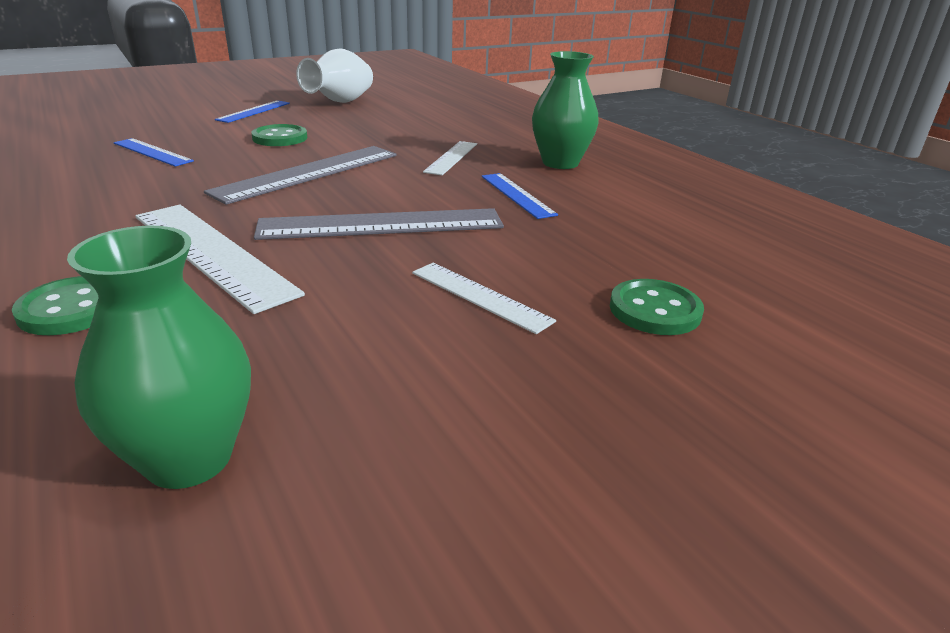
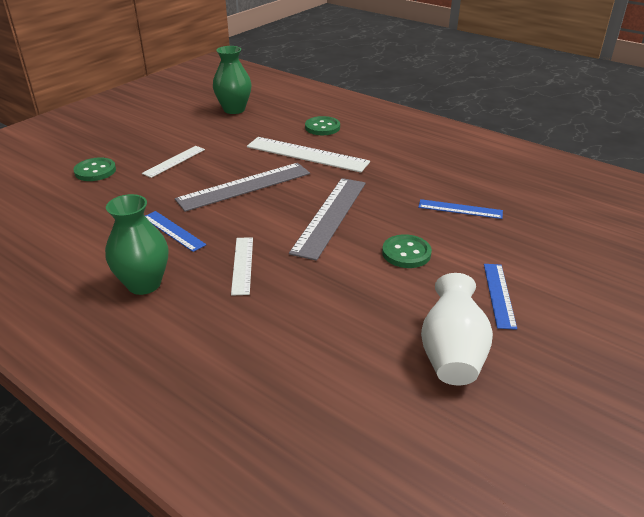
camera: 160 degrees right, 5 degrees up
white ruler [412,263,556,334] -> white ruler turned 75 degrees counterclockwise [142,146,205,178]

